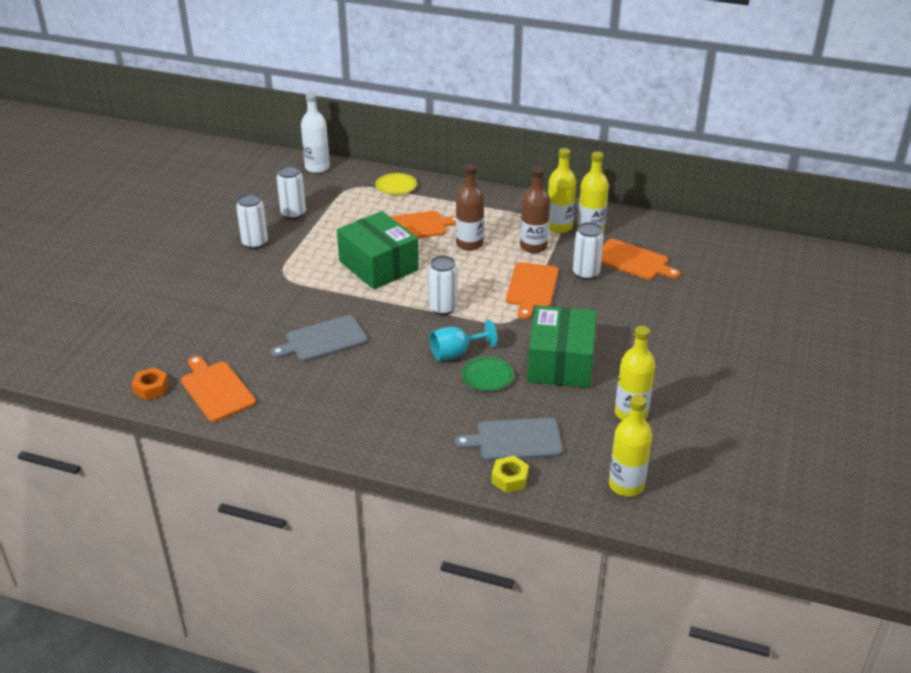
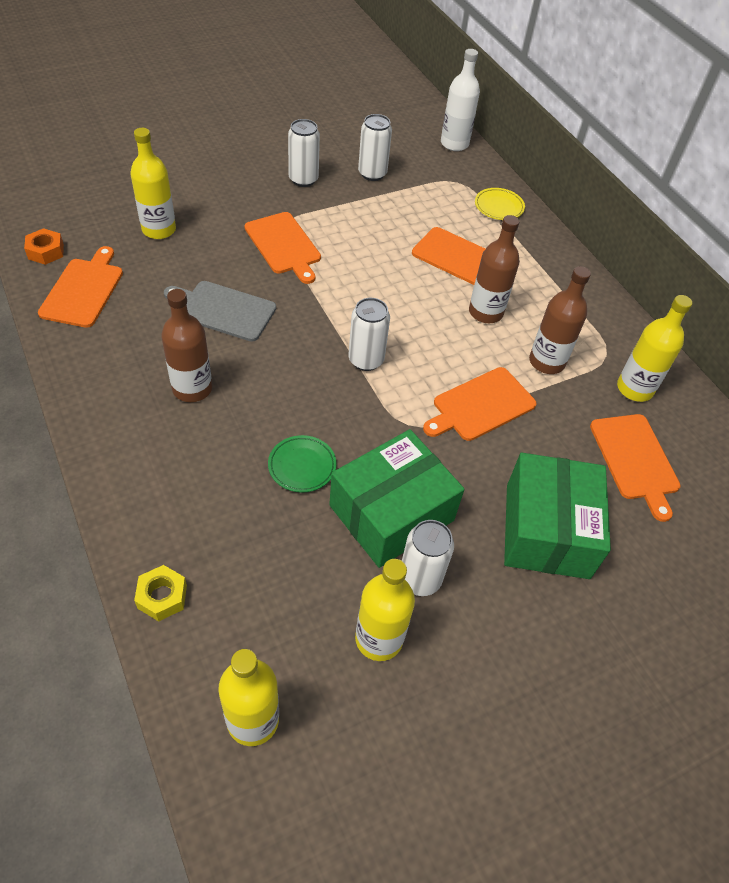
camera: 40 degrees right, 15 degrees up
green box [337,211,419,289] -> green box moved to [504,453,611,579]
turquoise goblet [430,320,498,360] -> none
grey cutting board [455,418,563,461] -> none
yellow bottle [548,148,576,233] -> yellow bottle moved to [130,128,176,239]
white can [573,222,604,280] -> white can moved to [402,520,454,596]
none -> brown bottle [161,289,212,402]
none -> orange cutting board [245,212,321,284]

